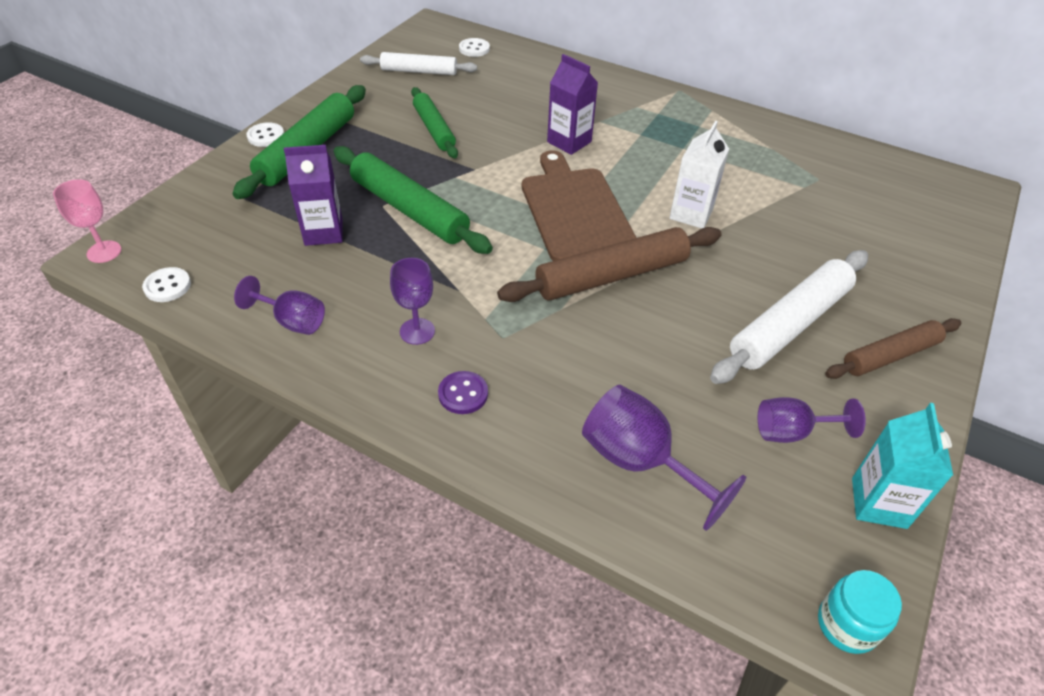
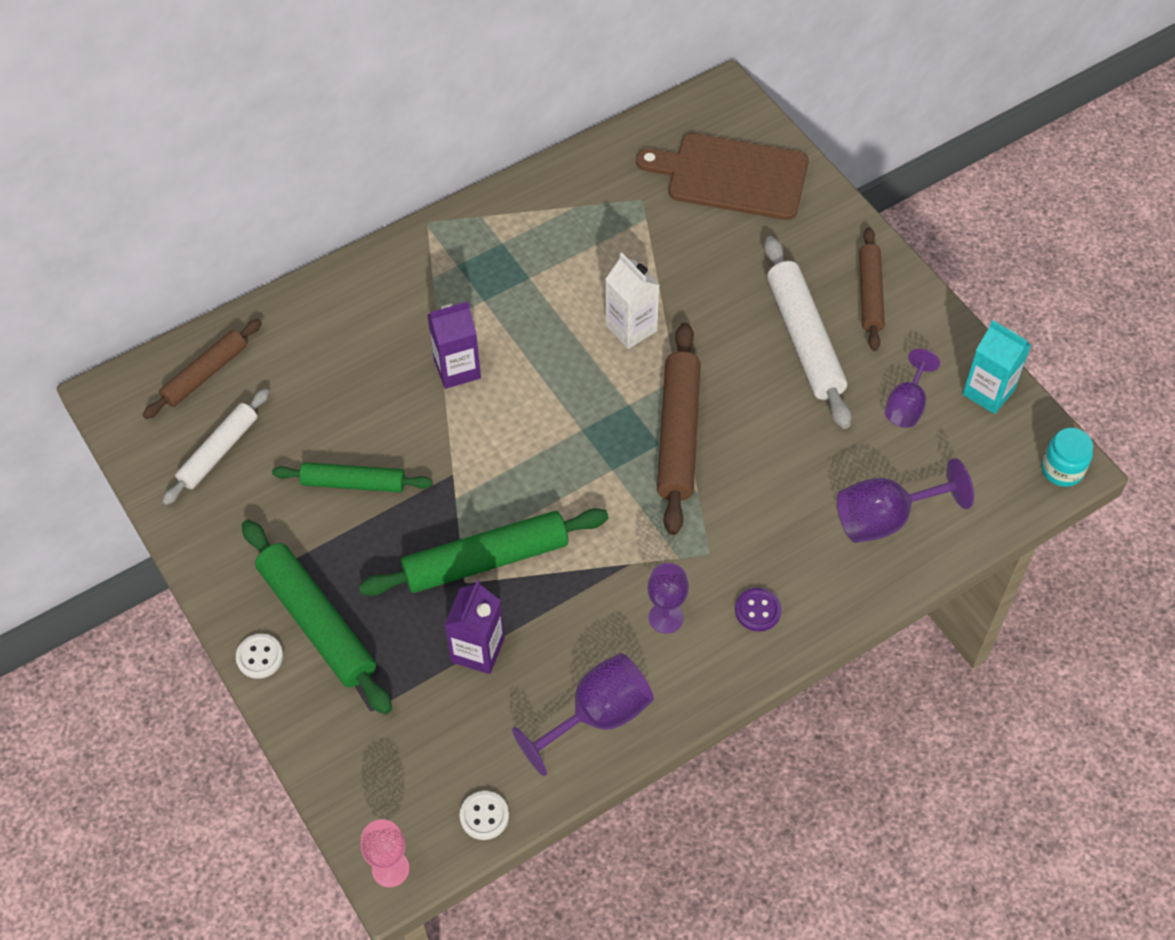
camera: 60 degrees left, 10 degrees up
purple goblet [234,276,325,335] -> purple goblet [512,653,654,776], size x1.54
white button [459,38,490,57] -> brown rolling pin [143,319,262,419]
brown cutting board [522,150,637,261] -> brown cutting board moved to [636,133,809,220]

